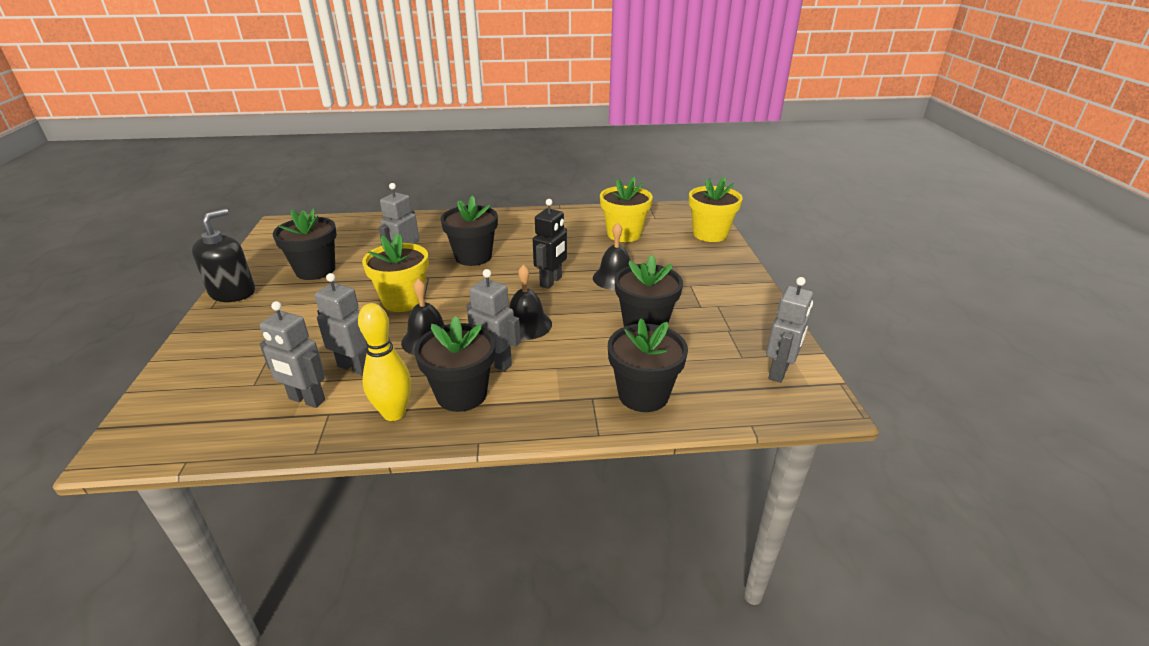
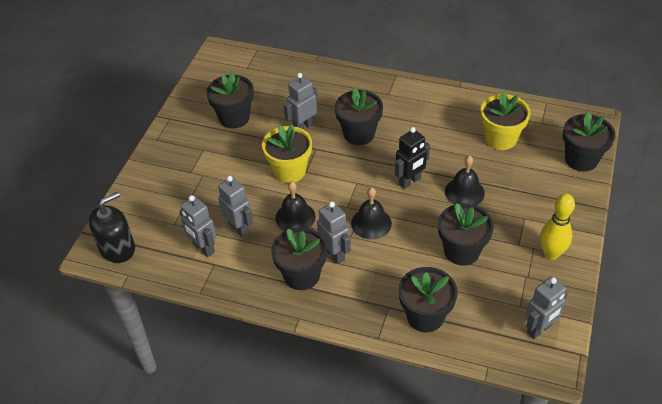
camera: 25 degrees right, 15 degrees up
black soap dispenser [192,209,255,302] -> black soap dispenser moved to [89,192,135,263]
yellow bowling pin [358,303,411,421] -> yellow bowling pin moved to [540,194,575,260]
yellow flower pot [689,177,743,242] -> black flower pot [563,112,615,172]

